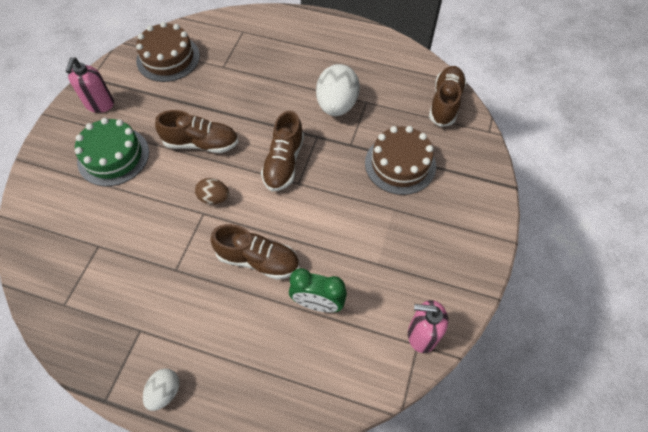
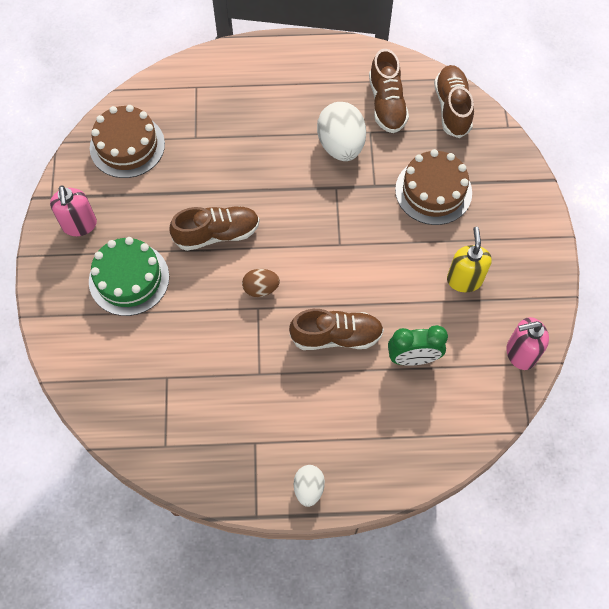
camera: 20 degrees left, 5 degrees up
brown shoe [261,111,304,191] -> brown shoe moved to [369,49,409,133]
none -> yellow soap dispenser [447,227,492,292]

